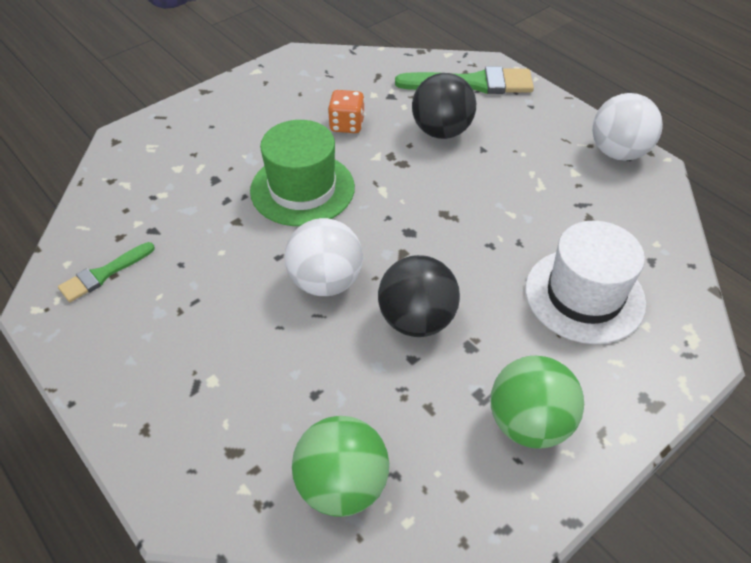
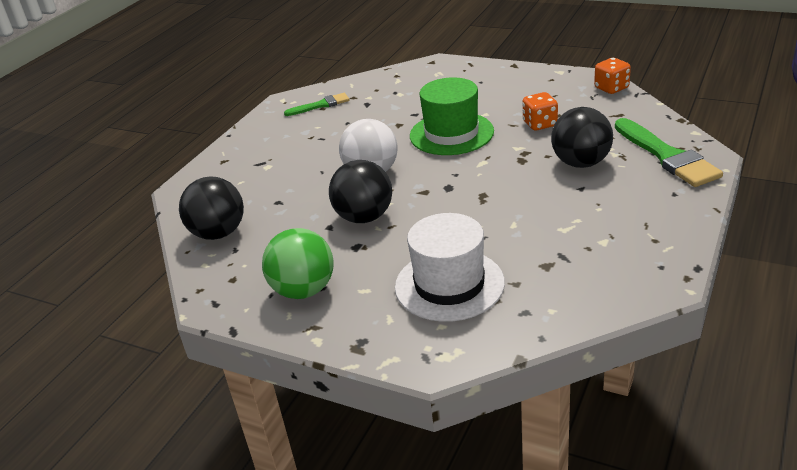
camera: 70 degrees right, 15 degrees down
green brush [58,242,155,302] -> green brush turned 135 degrees clockwise [284,93,350,116]
green ball [292,416,389,517] -> black ball [179,176,244,240]
white ball [592,93,663,161] -> none
none -> orange dice [594,58,631,94]

